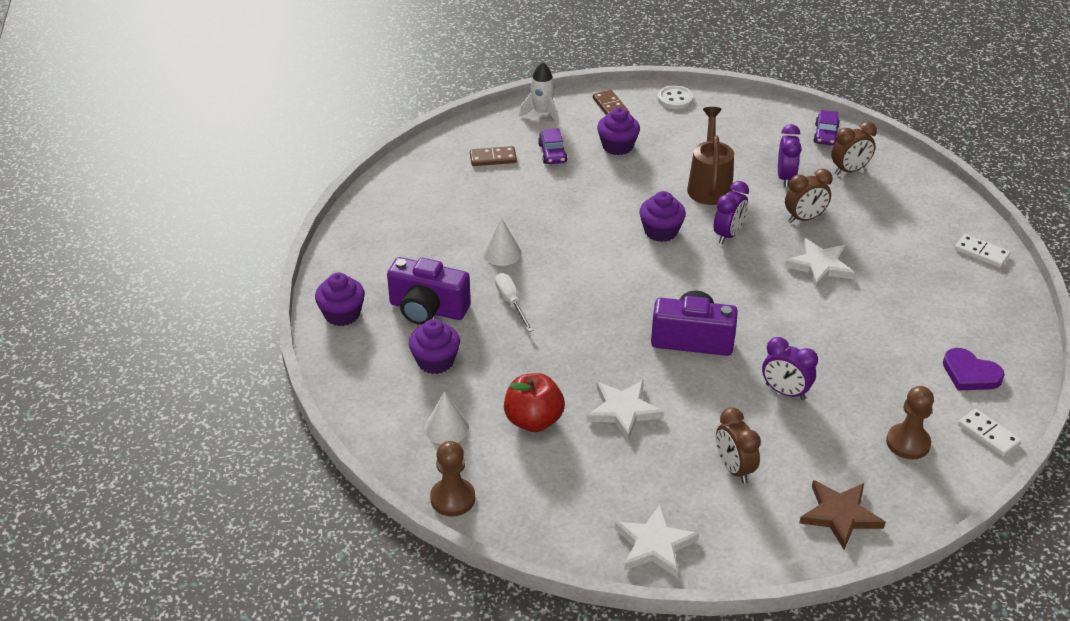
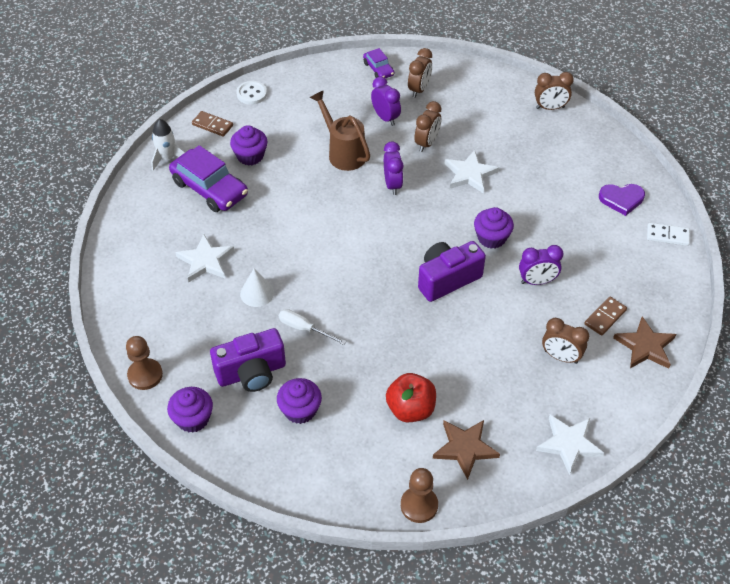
camera: 40 degrees left, 10 degrees up
white cone [424,391,469,444] -> none
brown domino [470,146,517,166] -> brown domino moved to [584,297,627,336]
purple car [538,128,567,164] -> purple car [169,145,248,212], size x1.92
white star [586,380,664,441] -> white star moved to [175,234,234,282]
purple cupcake [639,191,686,242] -> purple cupcake moved to [474,207,514,249]
brown pawn [886,386,934,459] -> brown pawn moved to [126,336,163,390]
white domino [954,234,1010,268] -> brown clock [535,72,574,110]
none -> brown star [433,420,500,480]

